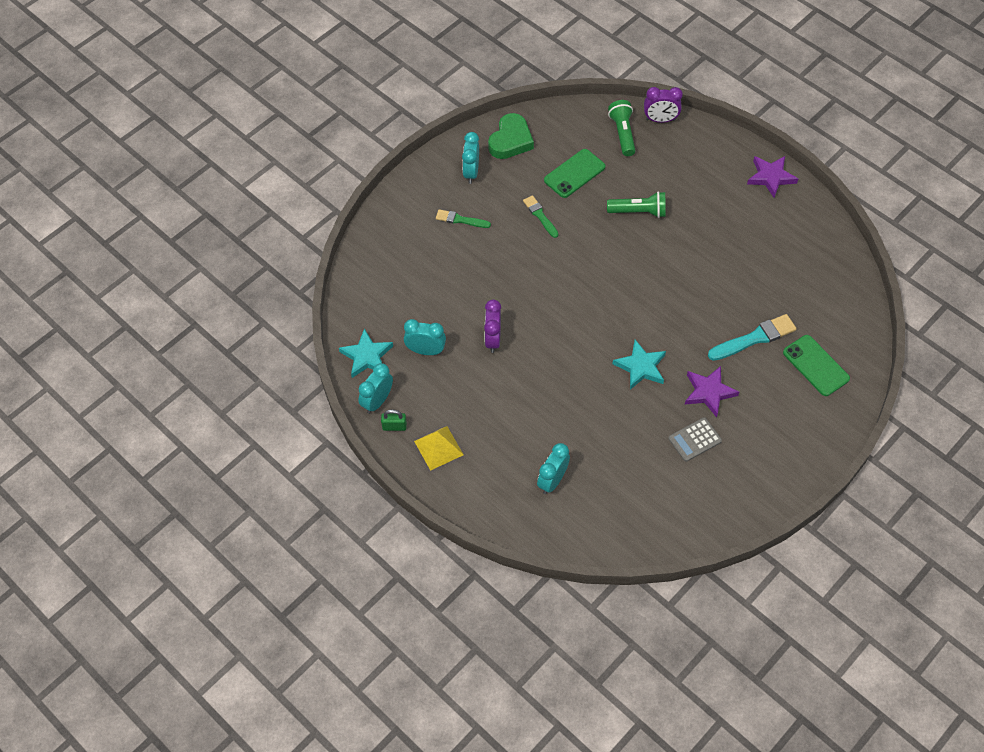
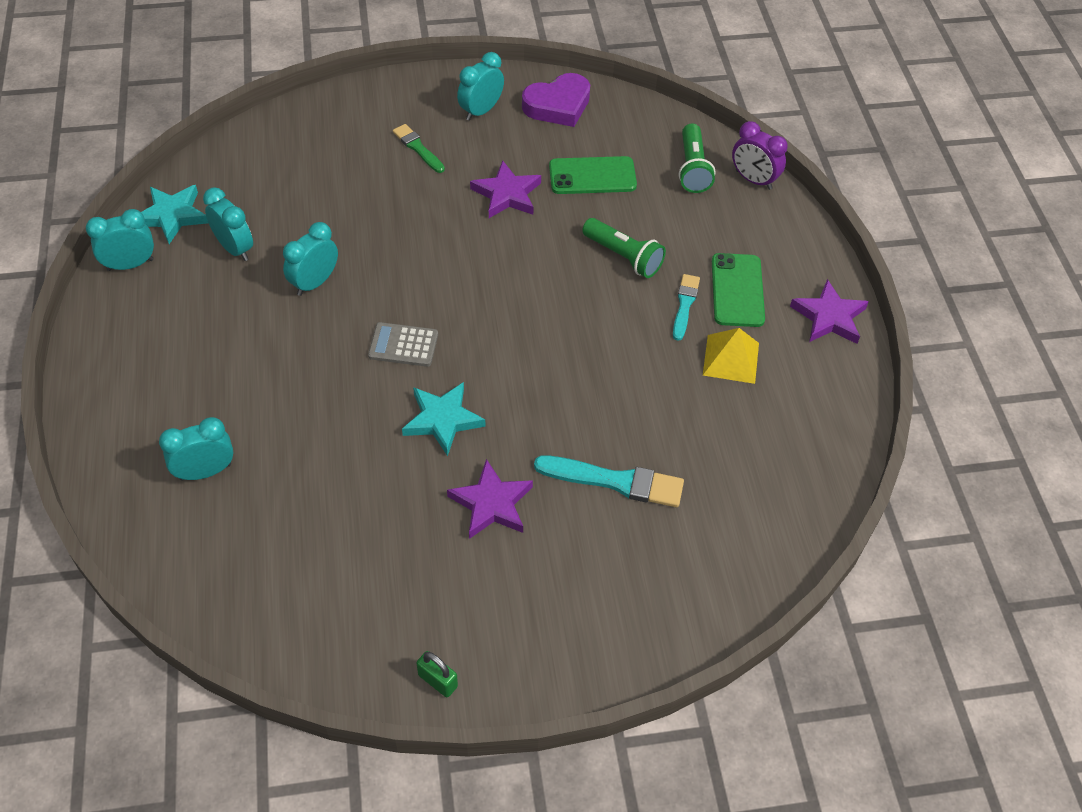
camera: 35 degrees right, 5 degrees down
green padlock [381,409,407,431] -> green padlock moved to [416,651,458,697]
yellow pyramid [414,426,464,471] -> yellow pyramid moved to [703,328,759,384]
purple clock [484,299,501,353] -> turquoise clock [283,222,338,296]
green heart [488,113,534,159] -> purple heart [522,73,590,127]
green brush [523,195,558,238] -> purple star [470,160,541,218]
green flashlight [608,100,635,156] -> green flashlight turned 150 degrees clockwise [679,123,715,193]
grey calculator [668,417,722,462] -> grey calculator moved to [368,322,438,367]
green phone [783,335,850,396] -> green phone moved to [712,253,765,327]
none -> turquoise brush [673,274,700,341]

